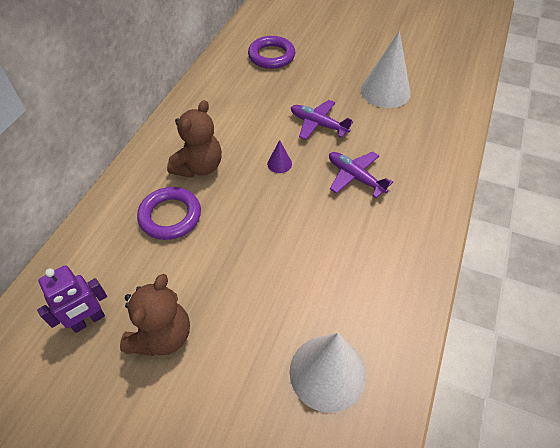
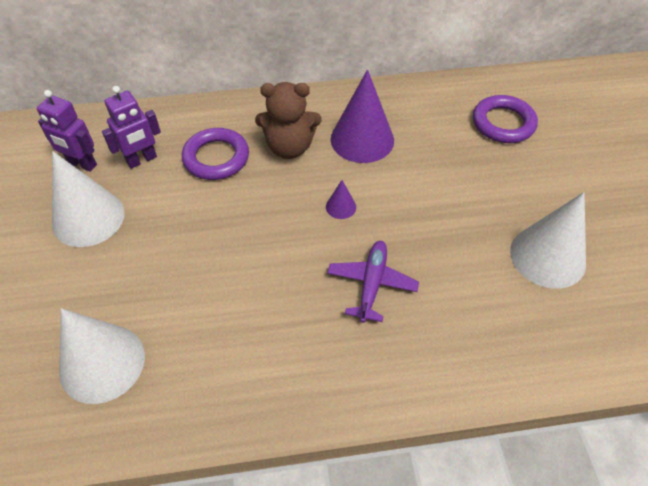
camera: 60 degrees right, 0 degrees up
brown teddy bear [120,274,190,356] -> white cone [52,151,125,247]
purple plane [291,100,353,140] -> none
none -> purple robot [102,86,161,169]
none -> purple cone [331,70,394,163]

